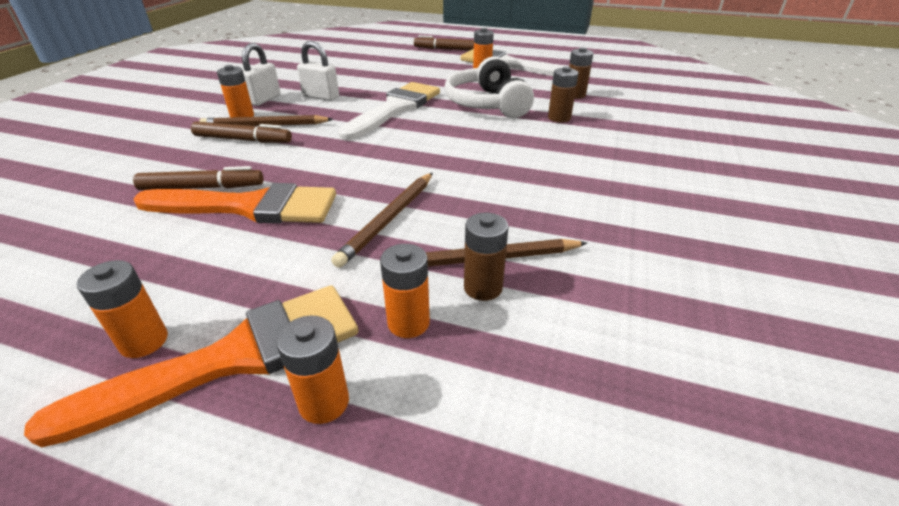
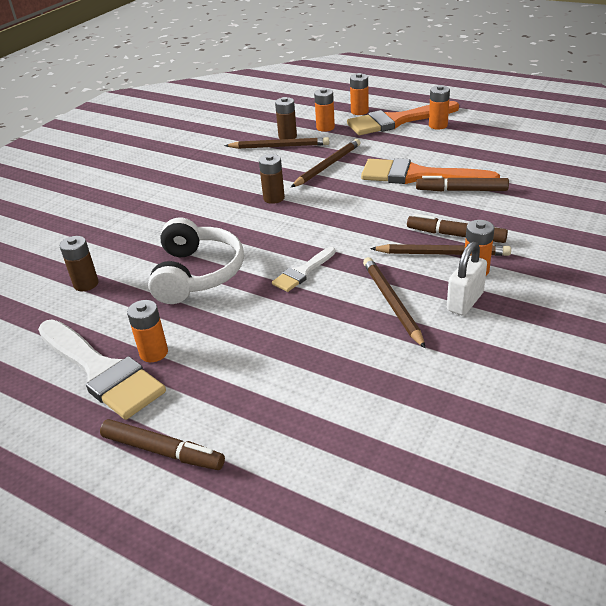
camera: 165 degrees left, 0 degrees up
white padlock [297,41,339,101] -> brown pencil [363,257,426,349]
white brush [338,82,440,140] -> white brush [272,247,335,292], size x0.52
brown battery [548,66,578,122] -> brown battery moved to [259,154,285,204]

